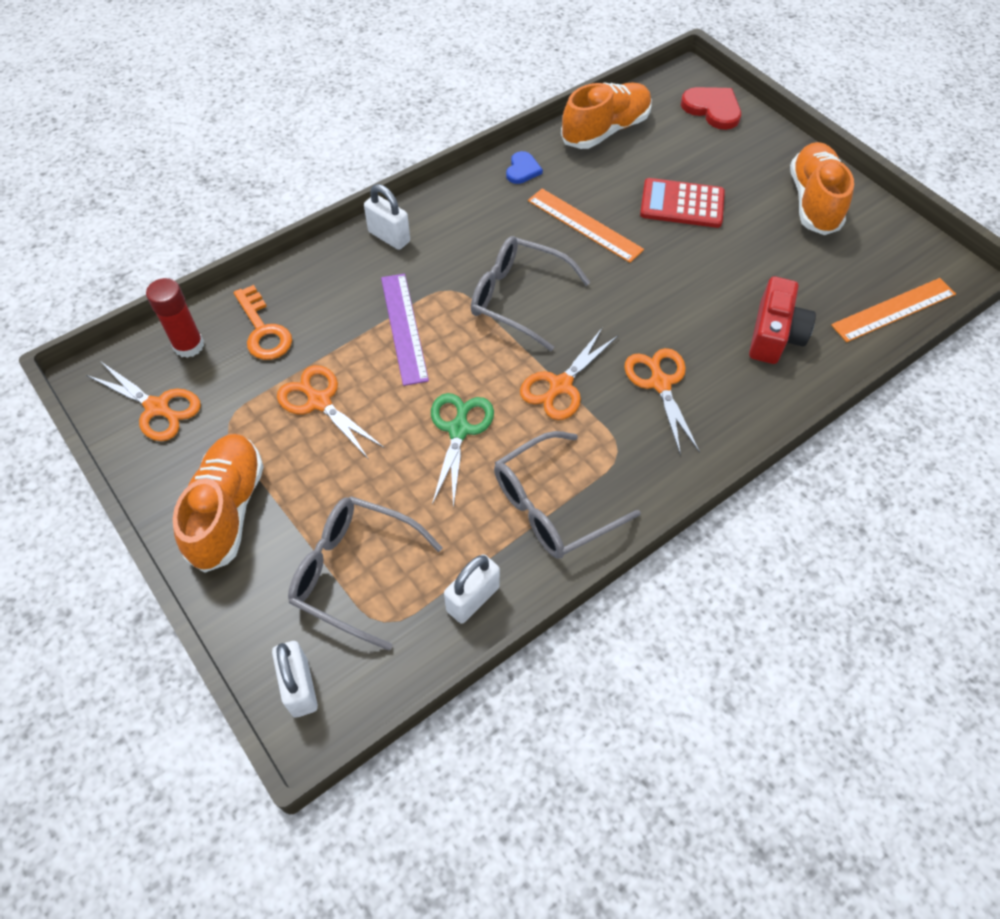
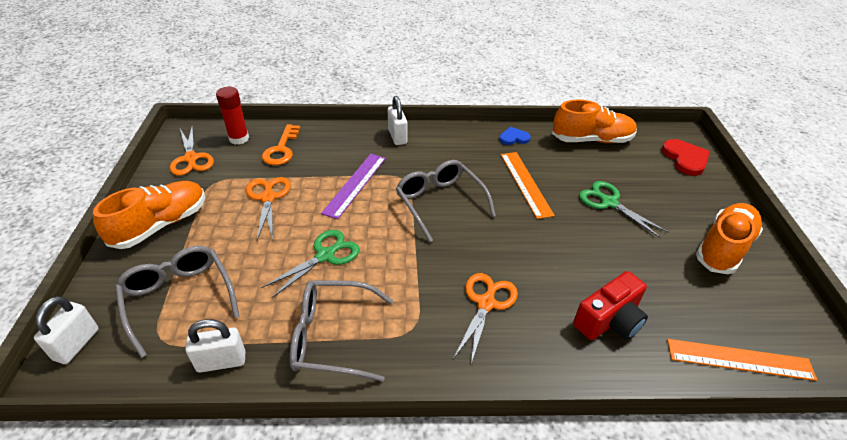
camera: 35 degrees right, 15 degrees down
blue heart [506,151,543,184] -> blue heart turned 150 degrees counterclockwise [499,127,531,145]
orange scissors [520,327,618,420] -> none
red calculator [640,178,725,228] -> green scissors [579,181,669,238]

